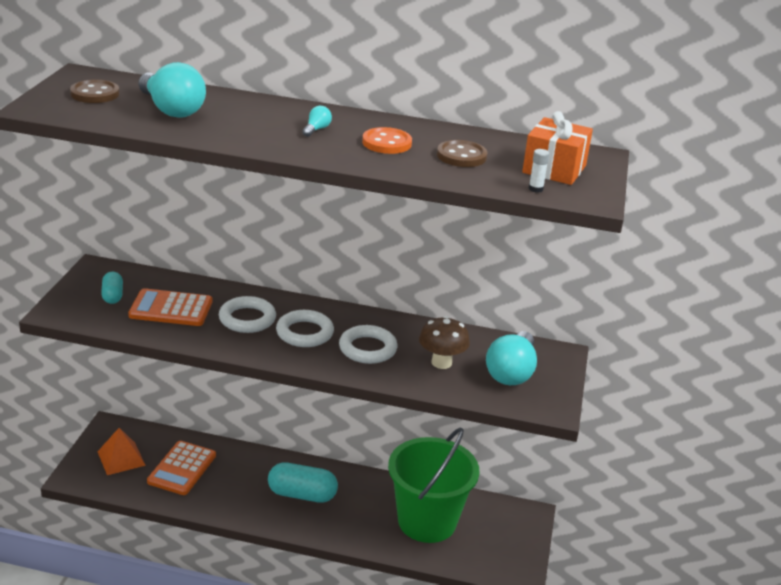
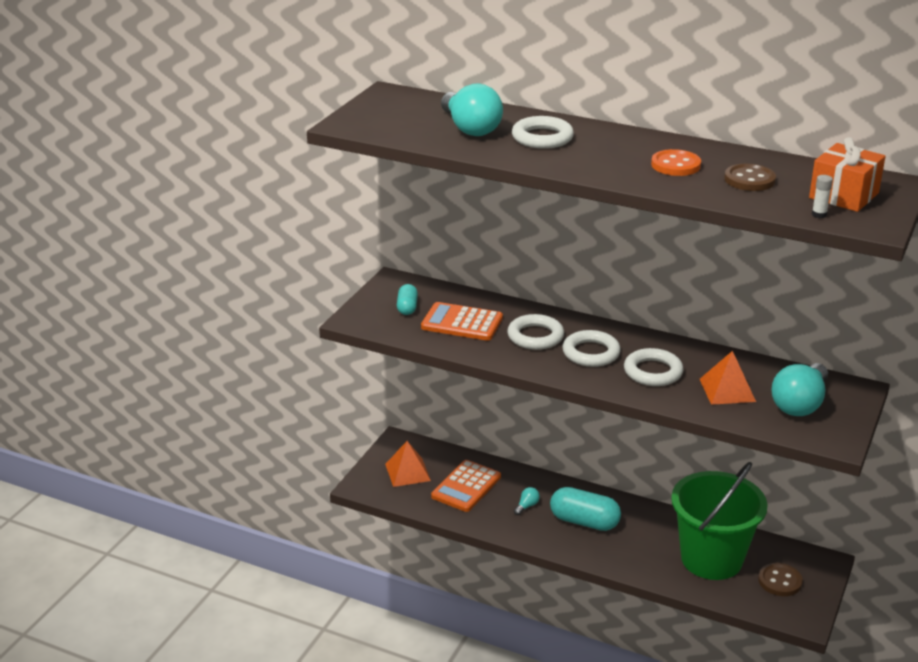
camera: 15 degrees right, 0 degrees up
brown button [70,79,119,103] -> brown button moved to [758,563,803,596]
turquoise light bulb [302,106,332,137] -> turquoise light bulb moved to [514,487,540,515]
brown mushroom [419,316,470,369] -> orange pyramid [700,351,756,405]
none -> white ring [512,116,574,149]

